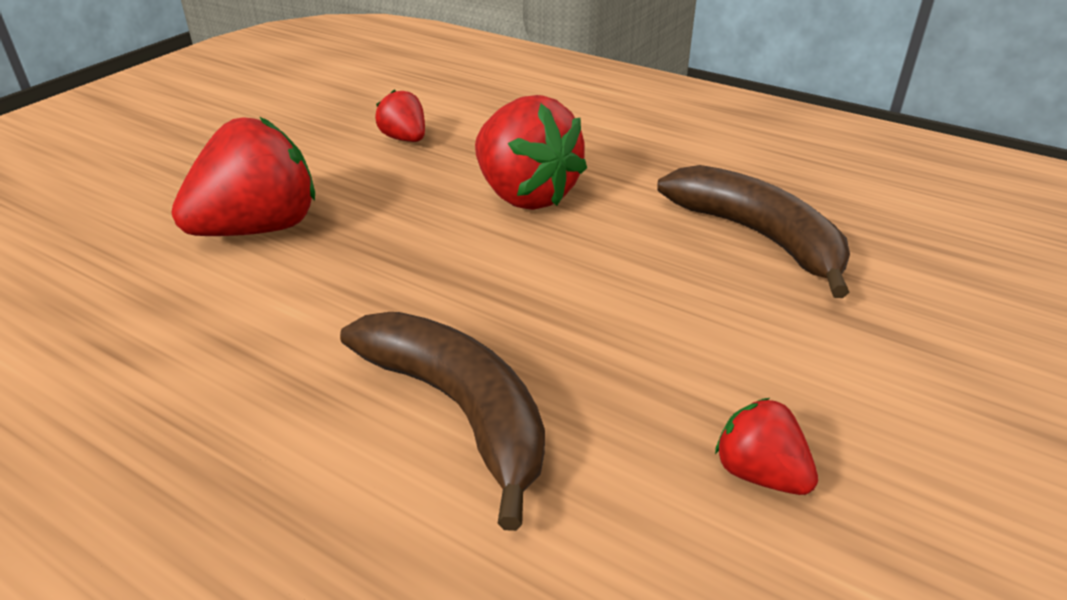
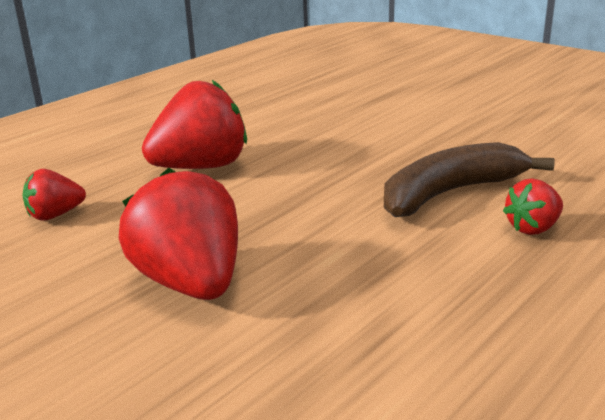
camera: 80 degrees left, 10 degrees down
brown banana [657,165,850,298] -> none
red strawberry [715,398,818,495] -> red strawberry moved to [503,179,563,235]

